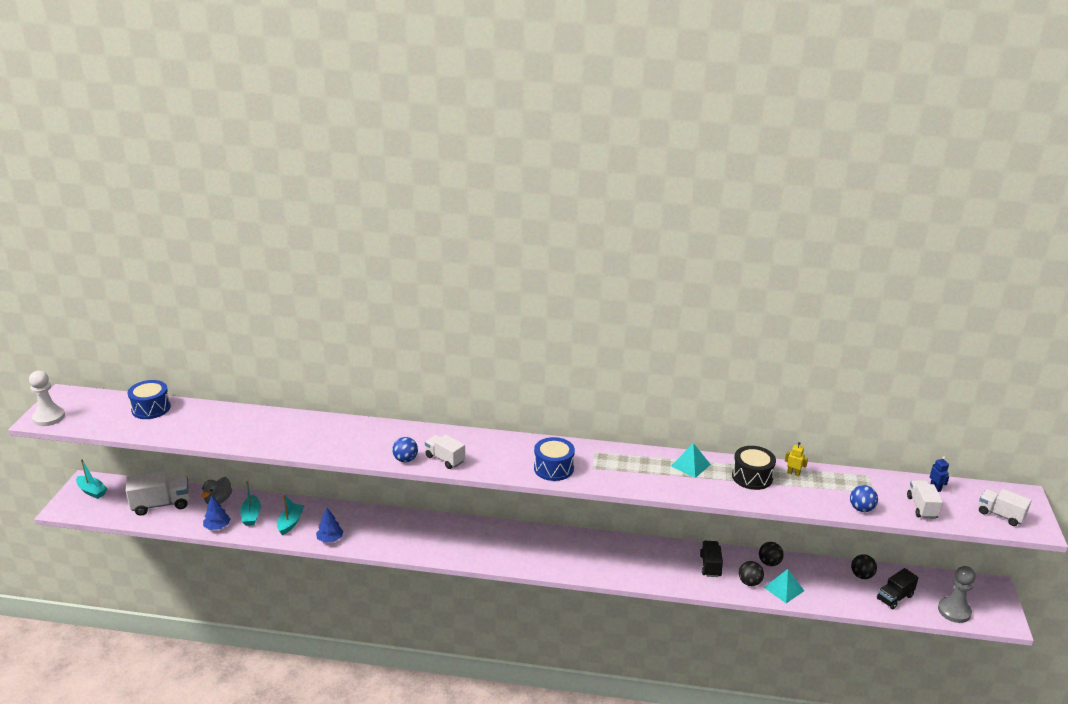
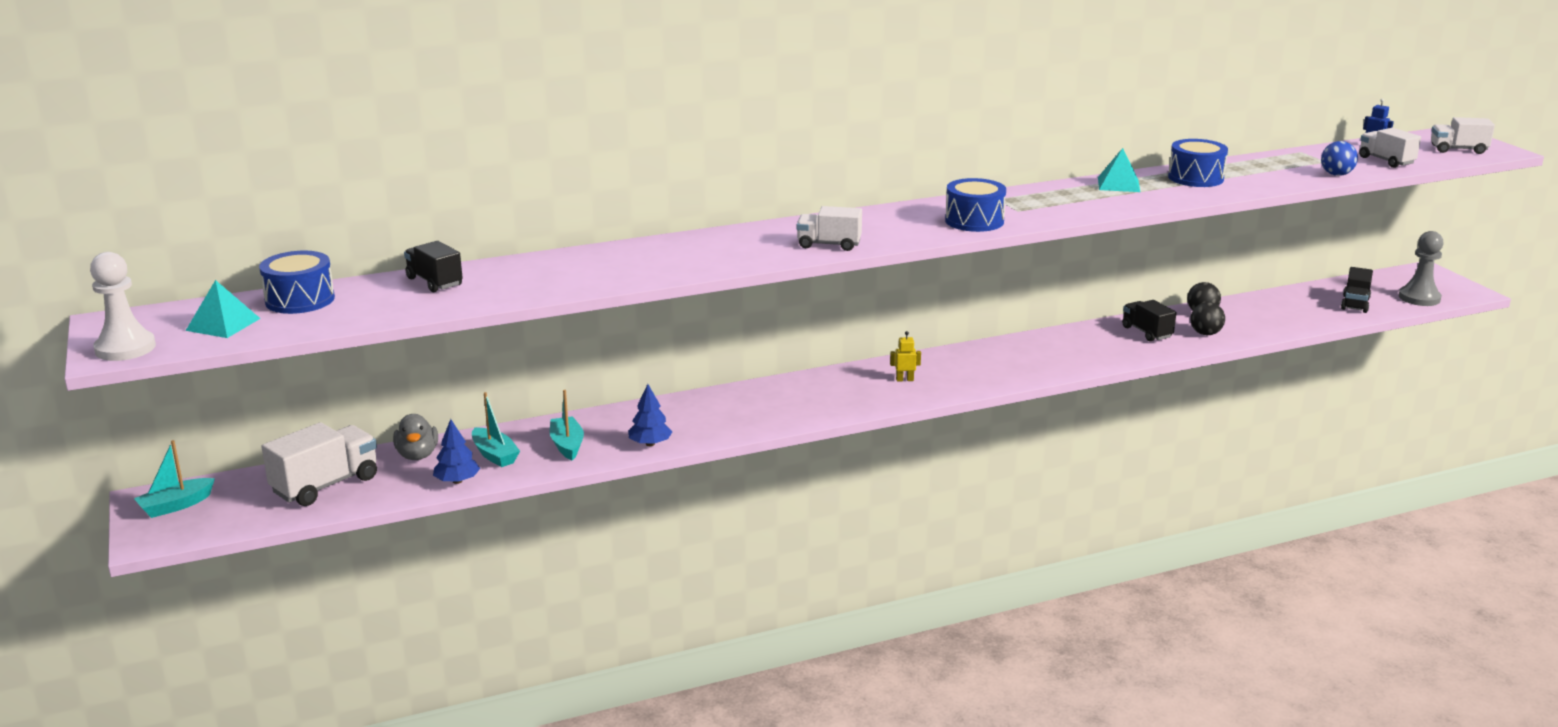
camera: 30 degrees left, 5 degrees down
turquoise boat [76,459,107,499] -> turquoise boat turned 135 degrees clockwise [134,440,215,518]
blue ball [392,437,418,462] -> none
black drum [732,446,776,490] -> blue drum [1168,139,1228,187]
turquoise pyramid [764,569,804,603] -> turquoise pyramid moved to [186,280,261,338]
yellow robot [785,442,808,476] -> yellow robot moved to [890,331,921,381]
black ball [851,554,877,579] -> none
none -> black truck [404,241,463,292]

